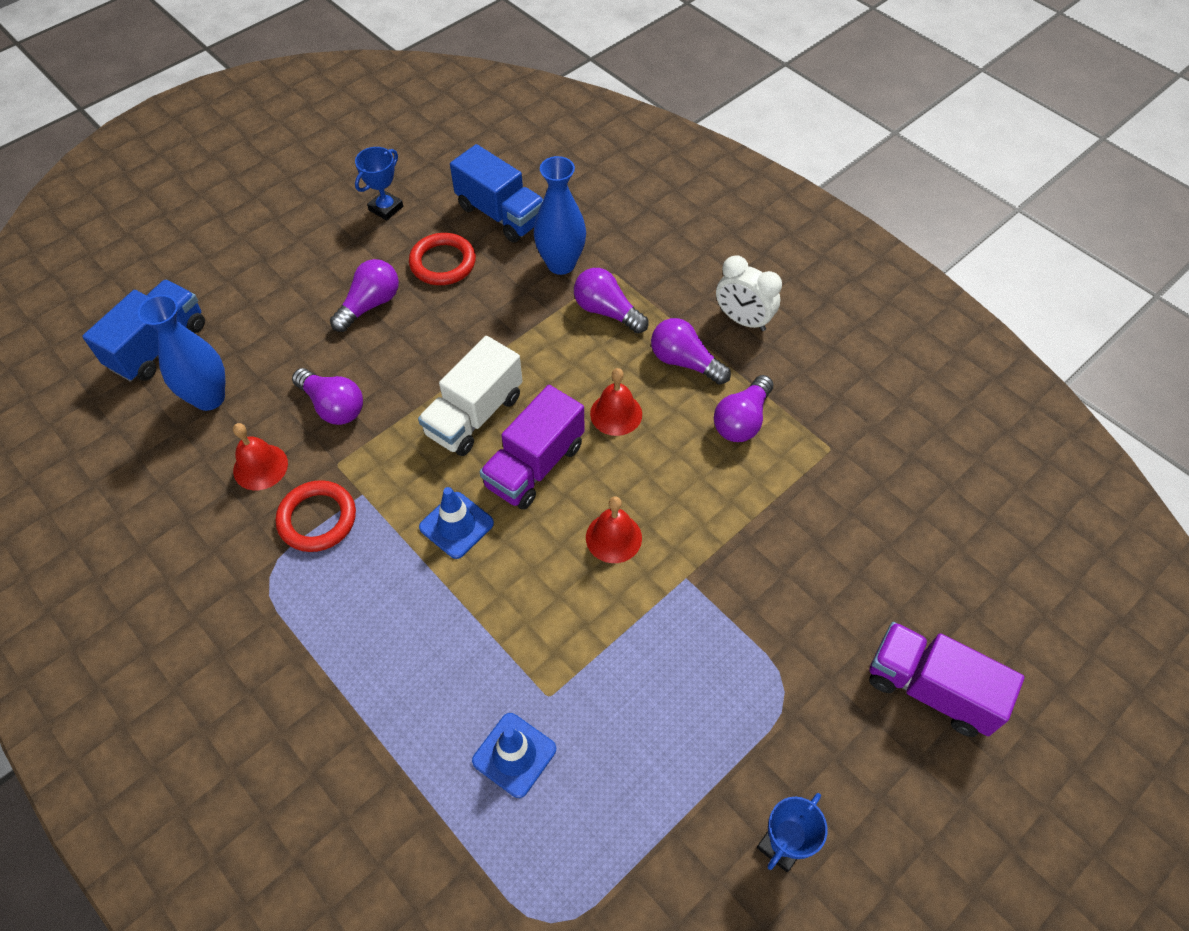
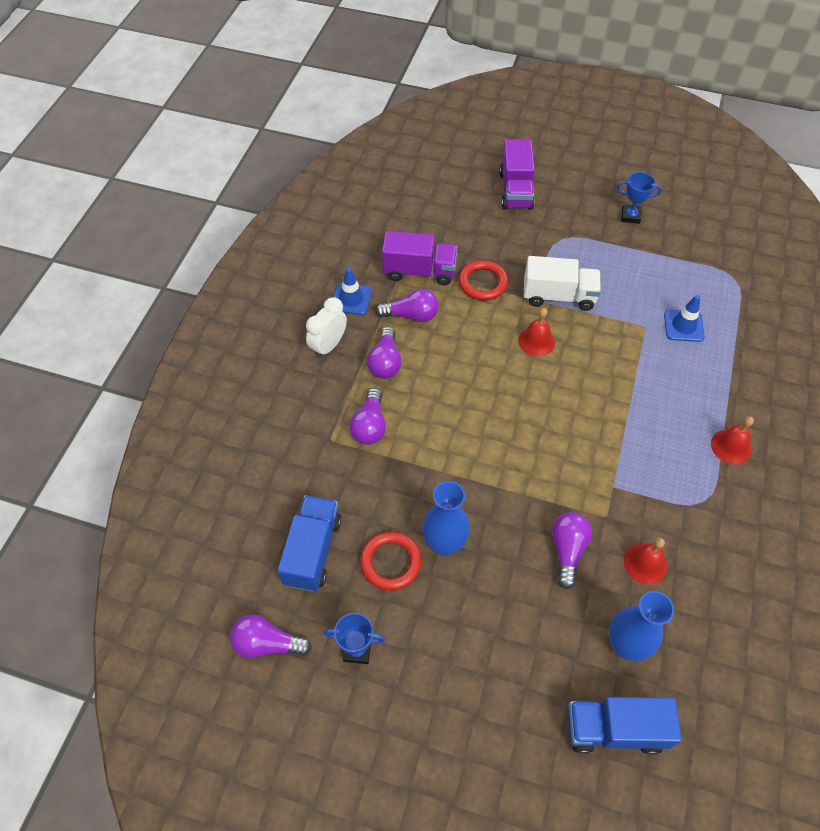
camera: 120 degrees left, 0 degrees up
red ring [276,480,356,552] -> red ring moved to [458,260,508,300]
purple light bulb [330,259,399,332] -> purple light bulb moved to [230,614,312,658]
white truck [418,336,522,456] -> white truck moved to [524,256,601,311]
blue traffic cone [419,487,494,559] -> blue traffic cone moved to [333,267,372,315]
purple truck [480,385,585,510] -> purple truck moved to [382,231,458,285]
blue vase [534,156,586,275] -> blue vase moved to [422,481,470,556]
red bell [590,368,642,436] -> red bell moved to [711,416,754,464]
white clock [716,255,782,331] -> white clock turned 150 degrees counterclockwise [306,297,347,358]

